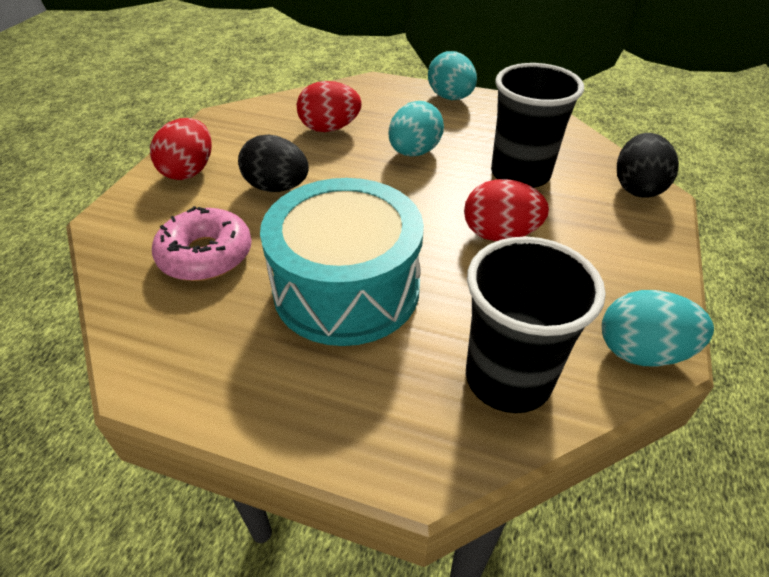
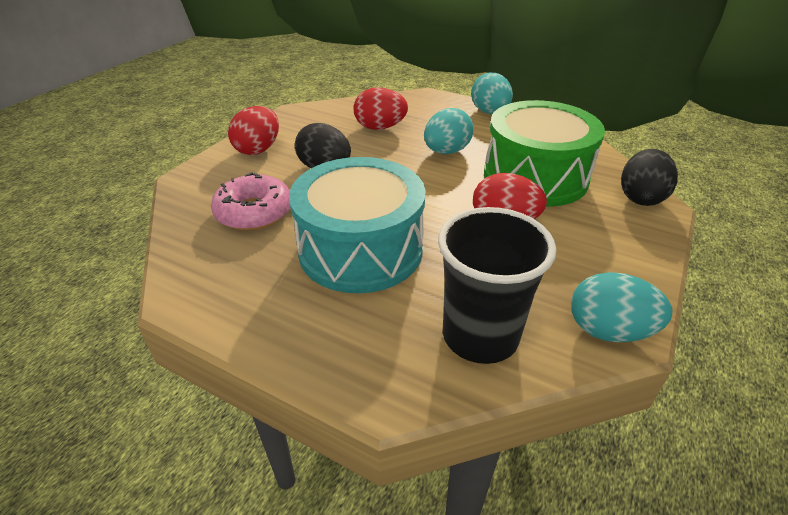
camera: 10 degrees right, 5 degrees down
black cup [491,63,584,188] -> green drum [484,100,605,207]

